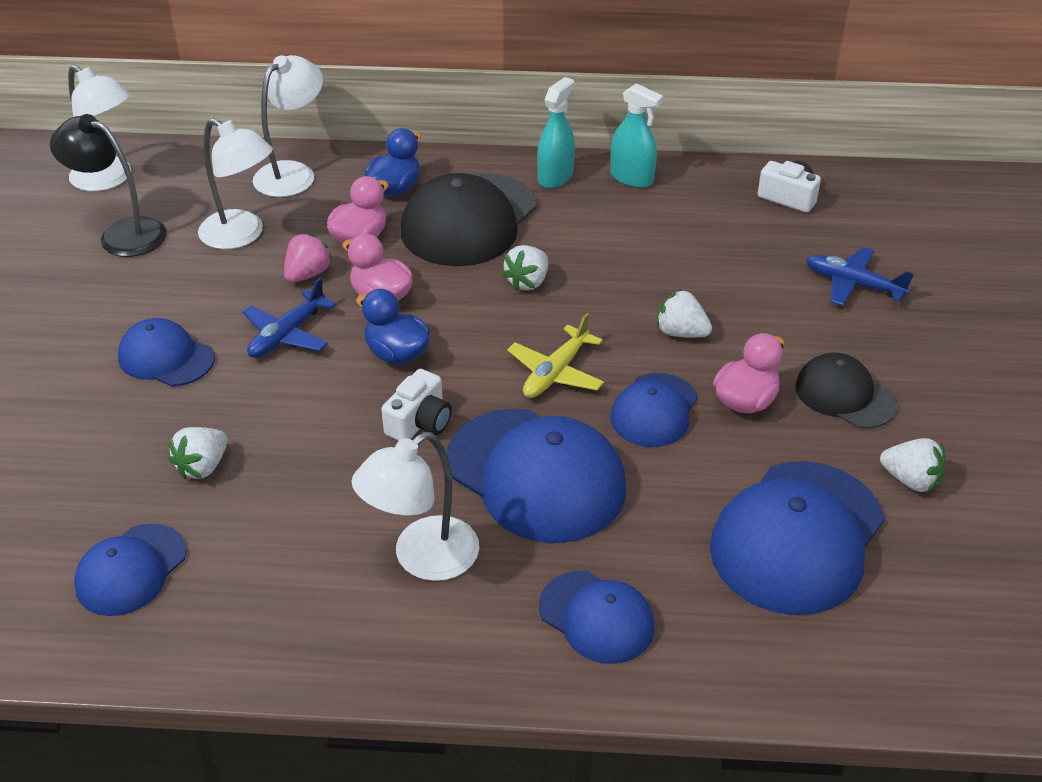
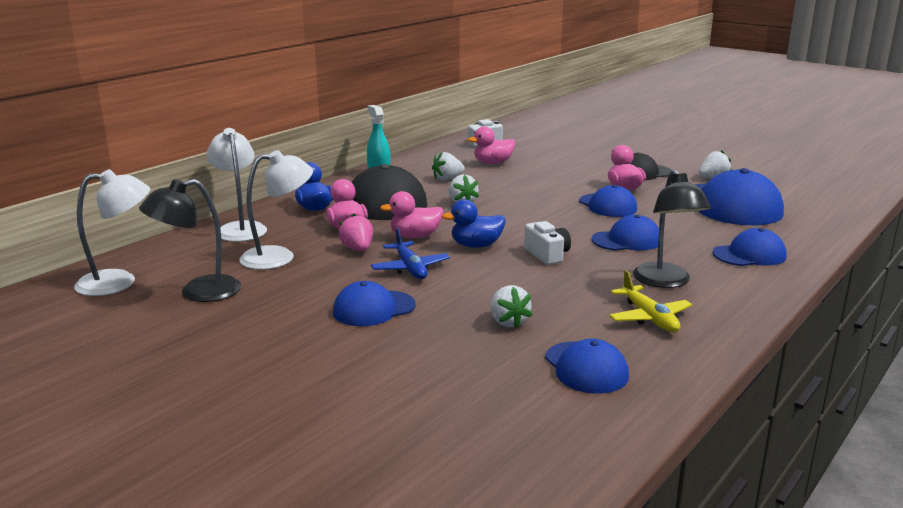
camera: 55 degrees left, 20 degrees down
white lamp [351,432,479,581] -> black lamp [633,169,711,288]
blue cap [447,408,626,543] -> blue cap [592,215,659,251], size x0.57
yellow plane [507,313,604,398] -> yellow plane moved to [609,270,692,332]
turquoise spray bottle [610,83,663,188] -> none
white strawberry [656,289,712,338] -> white strawberry moved to [432,152,465,181]
blue plane [806,247,914,306] -> none
none -> pink duck [468,126,515,164]

